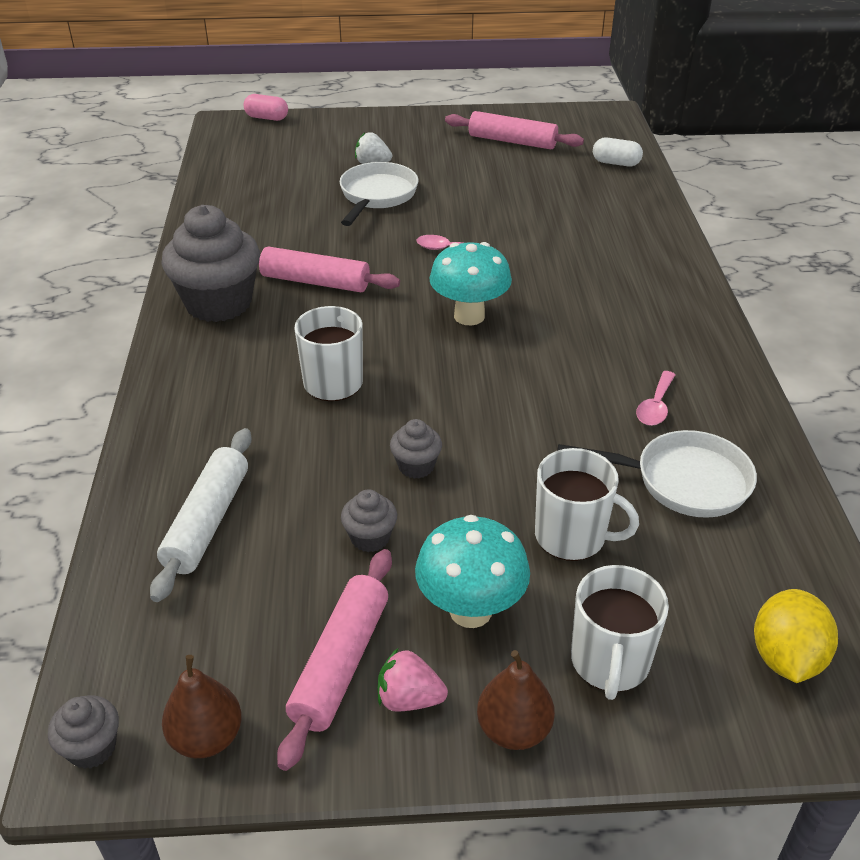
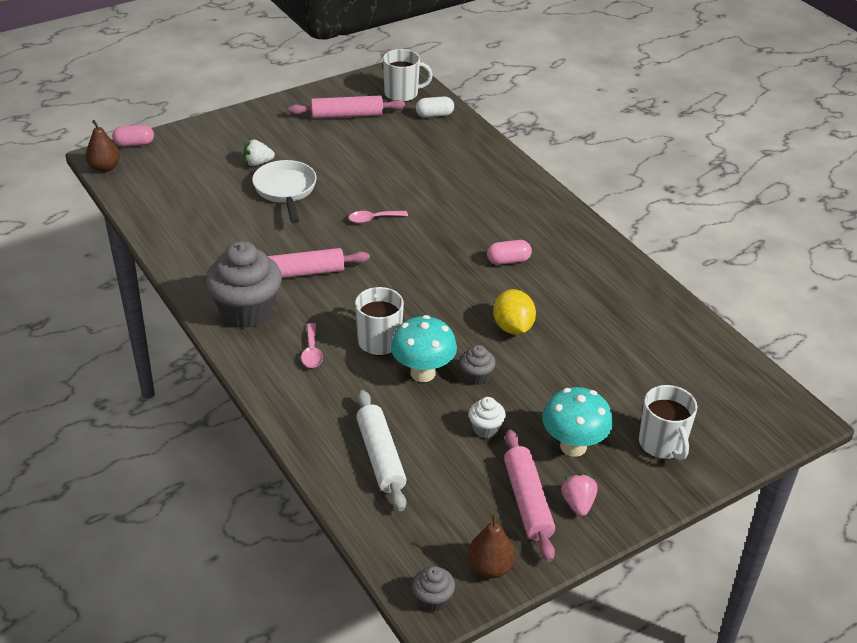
camera: 30 degrees left, 0 degrees up
grey cupcake [341,489,397,552] -> white cupcake [469,397,506,438]
pink strawberry [377,648,448,712] -> pink strawberry turned 105 degrees clockwise [561,474,598,516]
turquoise mushroom [429,242,512,325] -> turquoise mushroom moved to [391,315,457,382]
brown pear [477,650,555,750] -> brown pear moved to [85,120,120,172]
white mug [535,448,639,561] -> white mug moved to [383,49,433,102]
white pan [557,430,757,518] -> none
pink spoon [636,371,675,426] -> pink spoon moved to [301,323,323,368]
yellow lemon [754,589,838,683] -> yellow lemon moved to [493,289,536,335]
none -> pink capsule [487,240,532,265]

